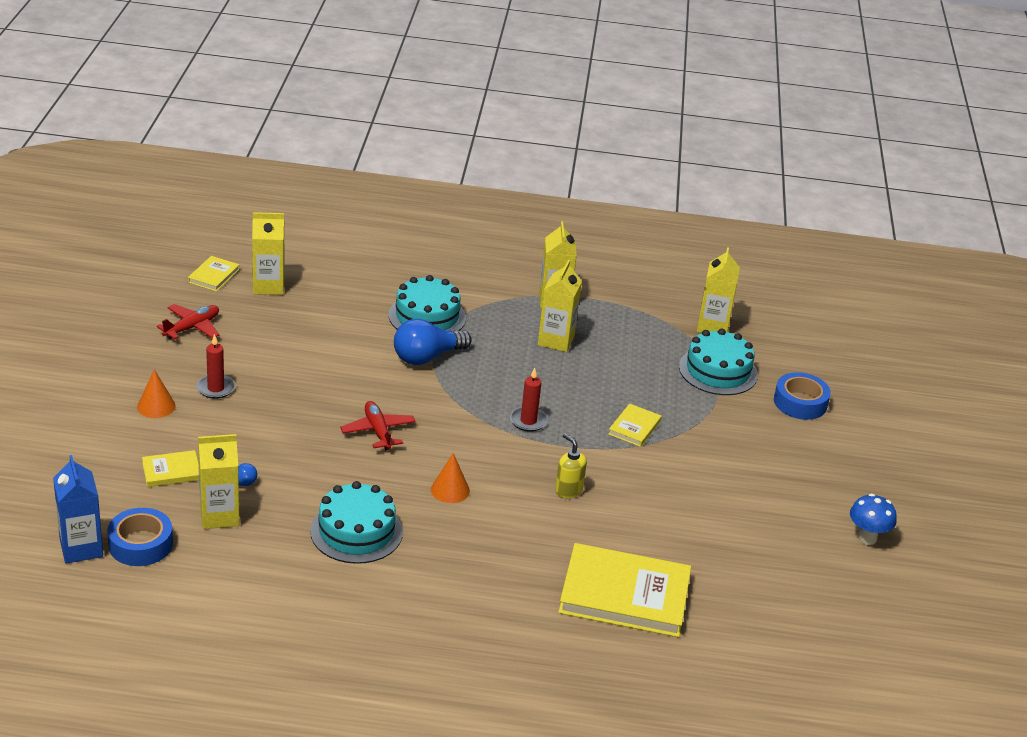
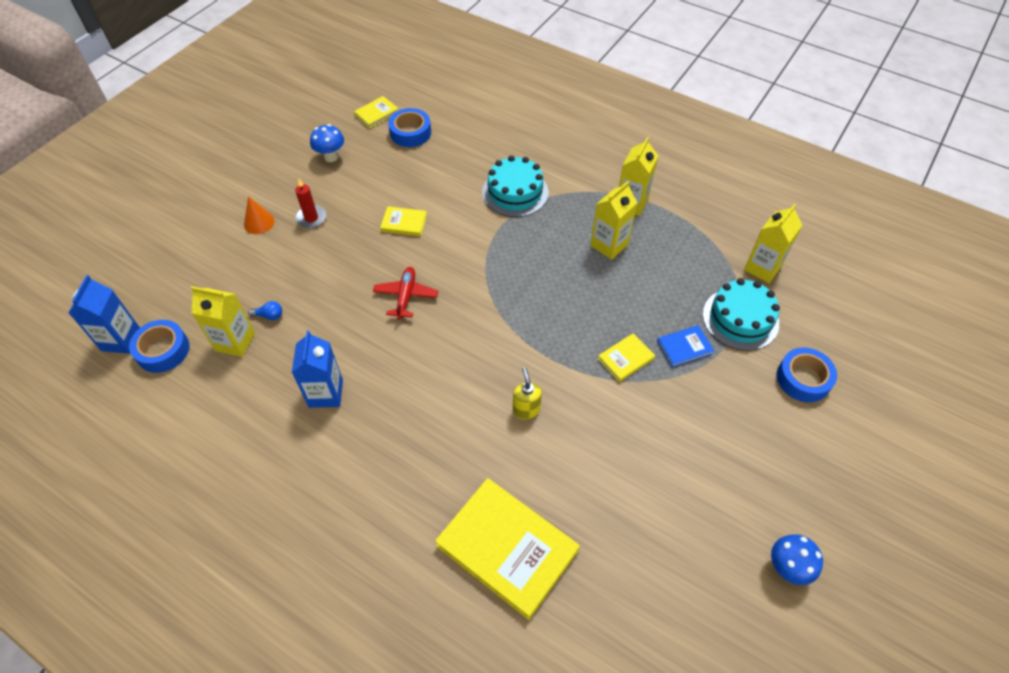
camera: 30 degrees right, 20 degrees up
yellow book [142,450,199,487] -> yellow book moved to [380,206,427,236]
red plane [157,304,219,339] -> blue mushroom [310,124,344,162]
yellow carton [252,212,285,295] -> blue tape [388,108,431,147]
turquoise cake [310,481,403,564] -> blue carton [292,330,343,408]
blue light bulb [394,319,472,365] -> none
orange cone [431,453,470,503] -> none
red candle [510,368,548,432] -> none
none -> blue book [657,325,714,368]

